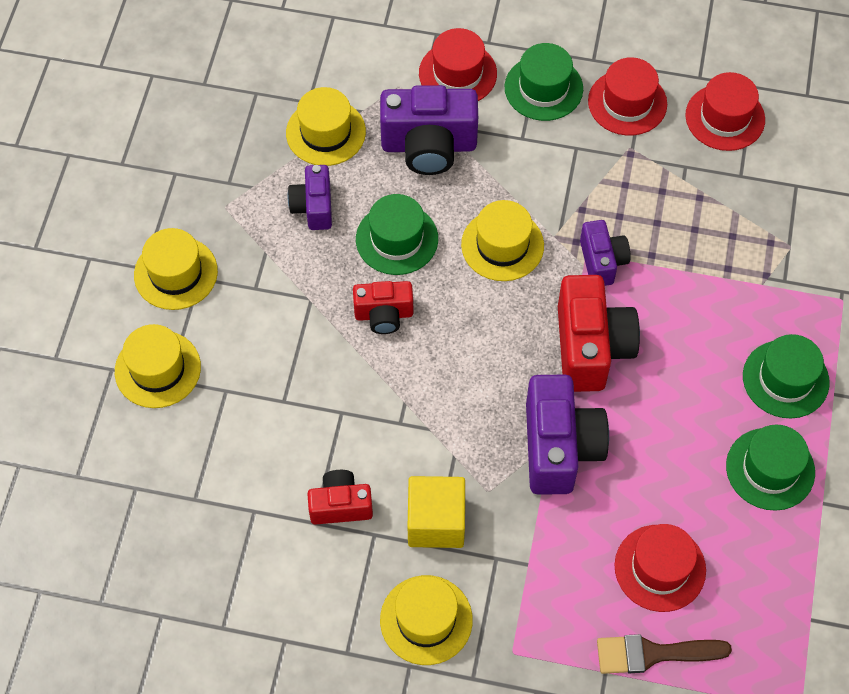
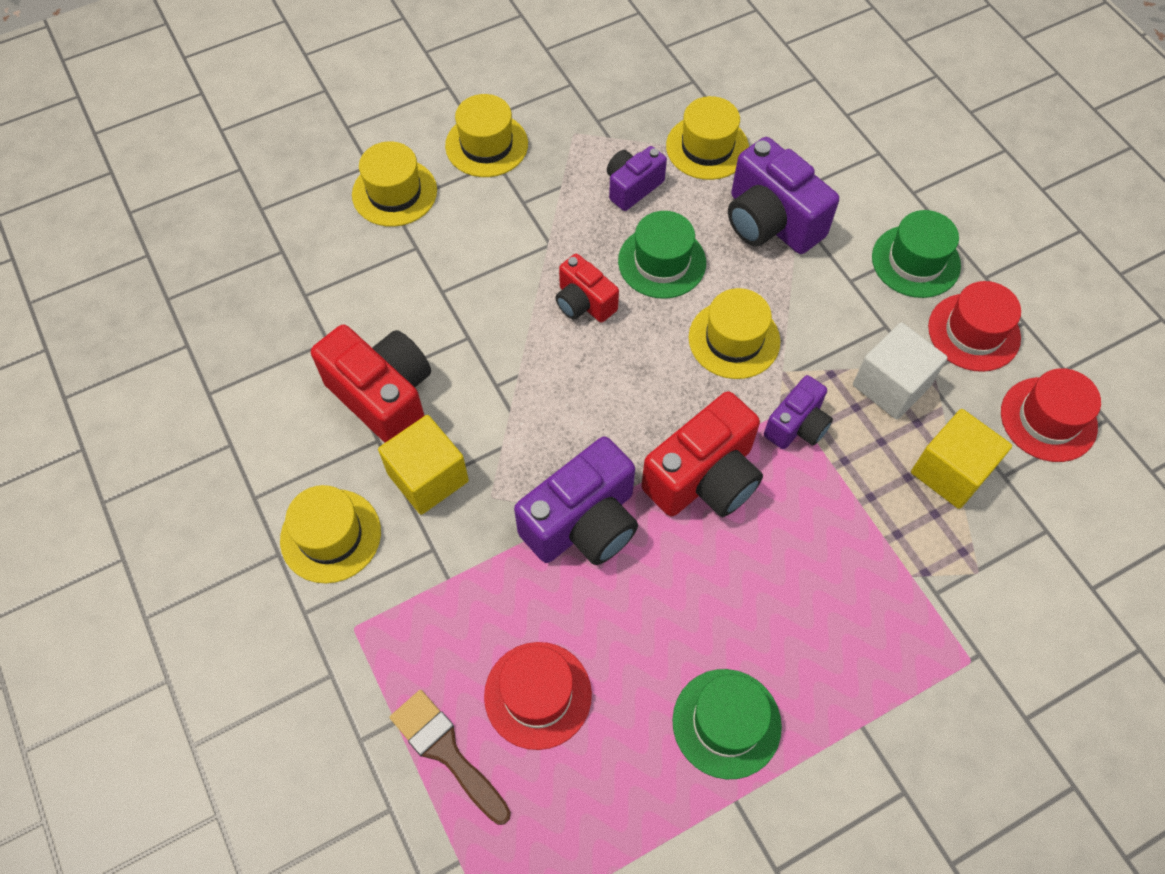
camera: 50 degrees right, 0 degrees up
red camera [308,470,373,525] -> red camera [311,325,431,443], size x1.71
red hat [419,28,497,101] -> none
green hat [743,334,830,418] -> none
none -> white cube [853,322,947,419]
none -> yellow cube [911,409,1012,509]

